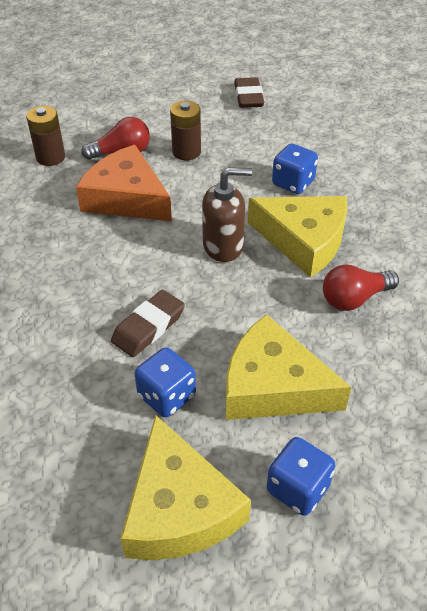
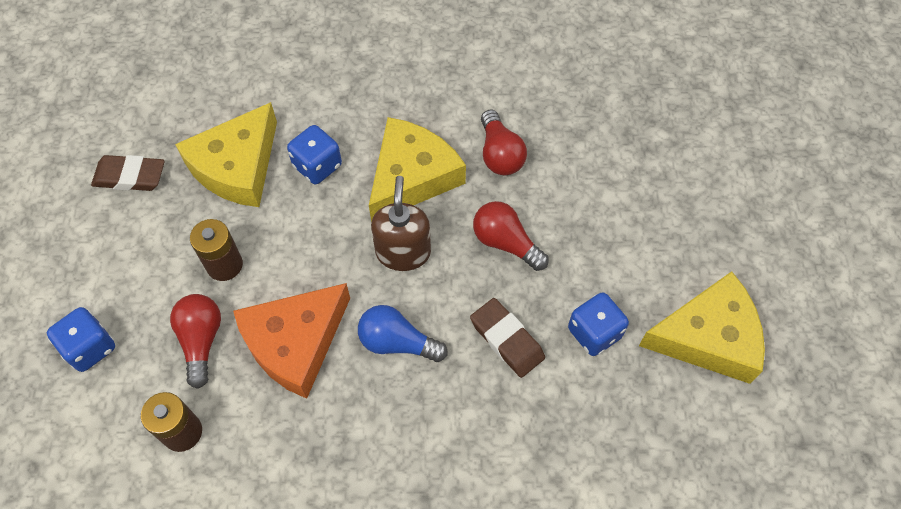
camera: 80 degrees left, 15 degrees up
yellow cheese [226,314,351,420] -> yellow cheese moved to [175,102,277,207]
blue dice [267,437,335,516] -> blue dice moved to [47,307,115,372]
none -> blue light bulb [358,305,447,362]
none -> red light bulb [473,201,549,271]

